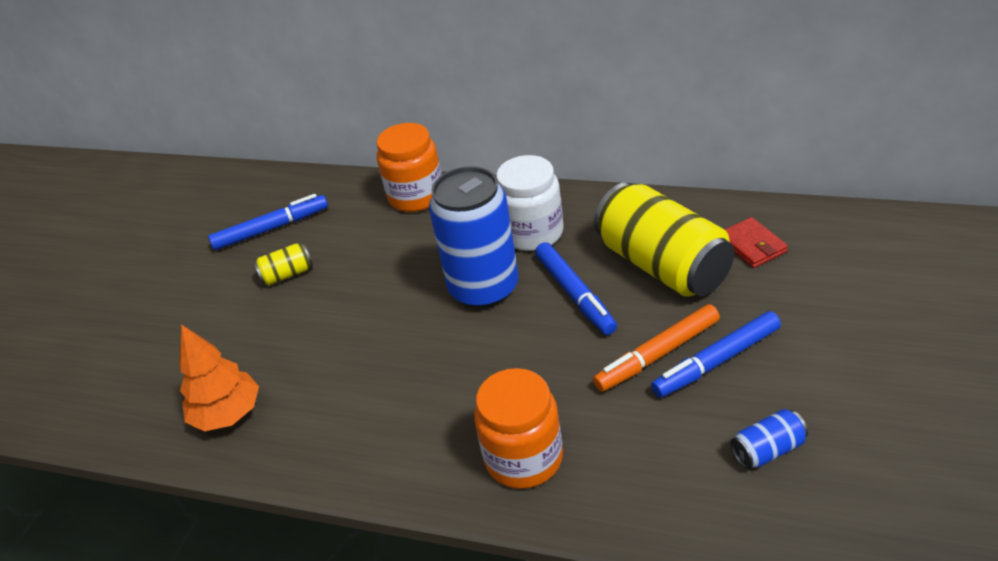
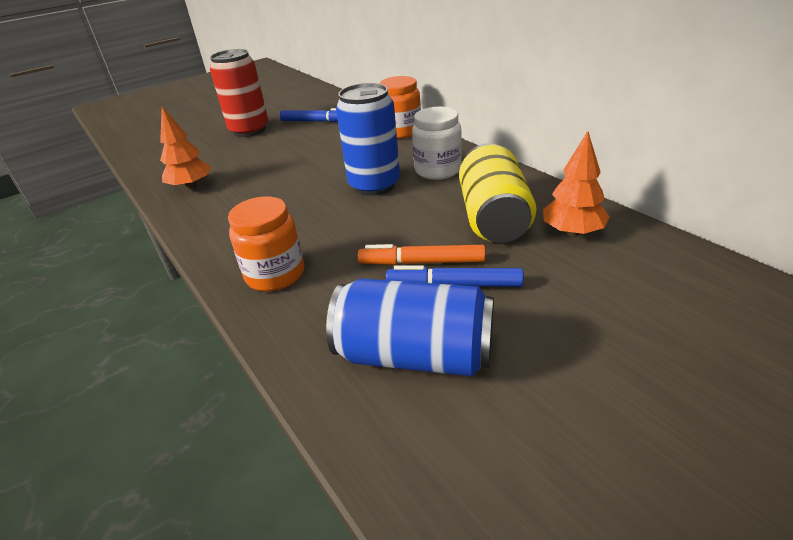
camera: 35 degrees right, 5 degrees down
yellow can [254,243,313,285] -> none
blue marker [535,242,617,335] -> none
red wallet [725,217,788,268] -> orange tree [543,131,610,236]
blue can [730,409,808,469] -> blue can [326,279,494,376], size x2.33
none -> red can [210,49,269,137]

